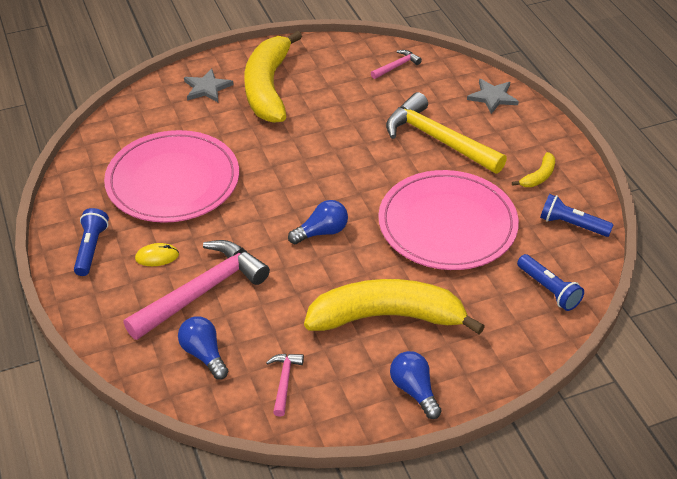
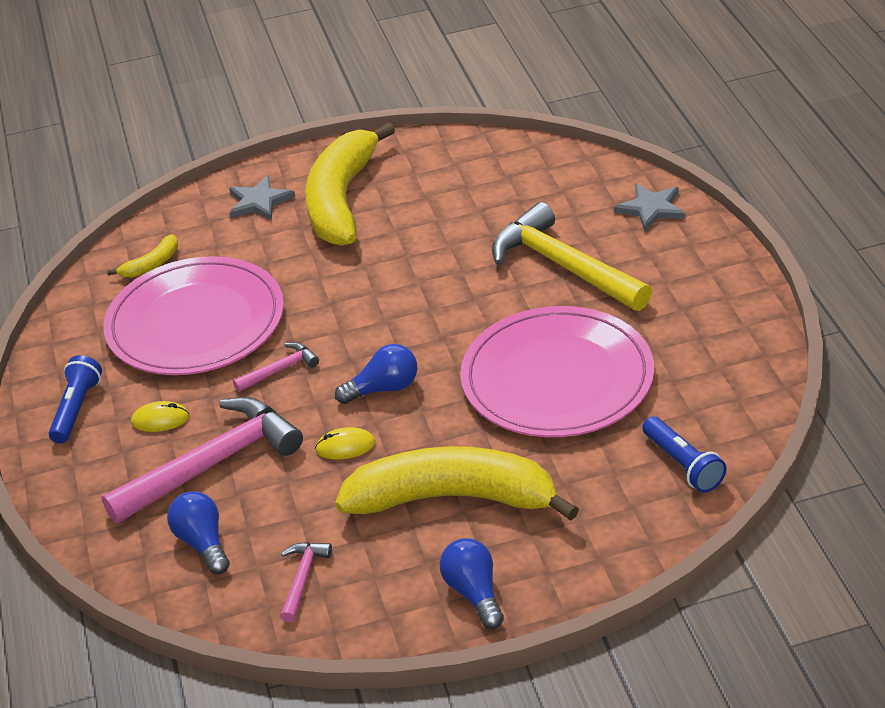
camera: 10 degrees right, 5 degrees down
pink hammer [371,50,422,79] -> pink hammer moved to [233,342,319,392]
yellow banana [512,152,555,187] -> yellow banana moved to [107,234,178,277]
blue flashlight [540,194,614,237] -> none
none -> yellow mouse [315,427,375,459]

